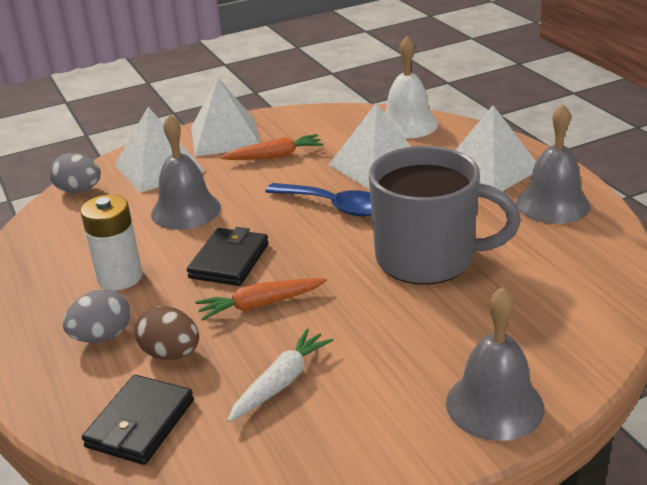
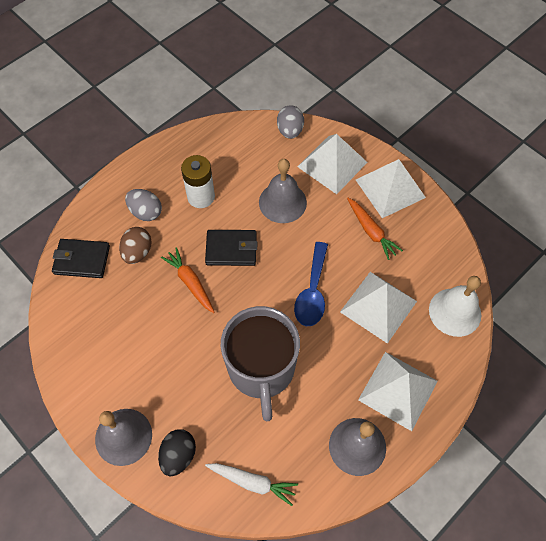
camera: 70 degrees right, 30 degrees up
white carrot [227,328,334,422] -> white carrot moved to [205,463,298,506]
none -> black egg [158,429,196,476]

